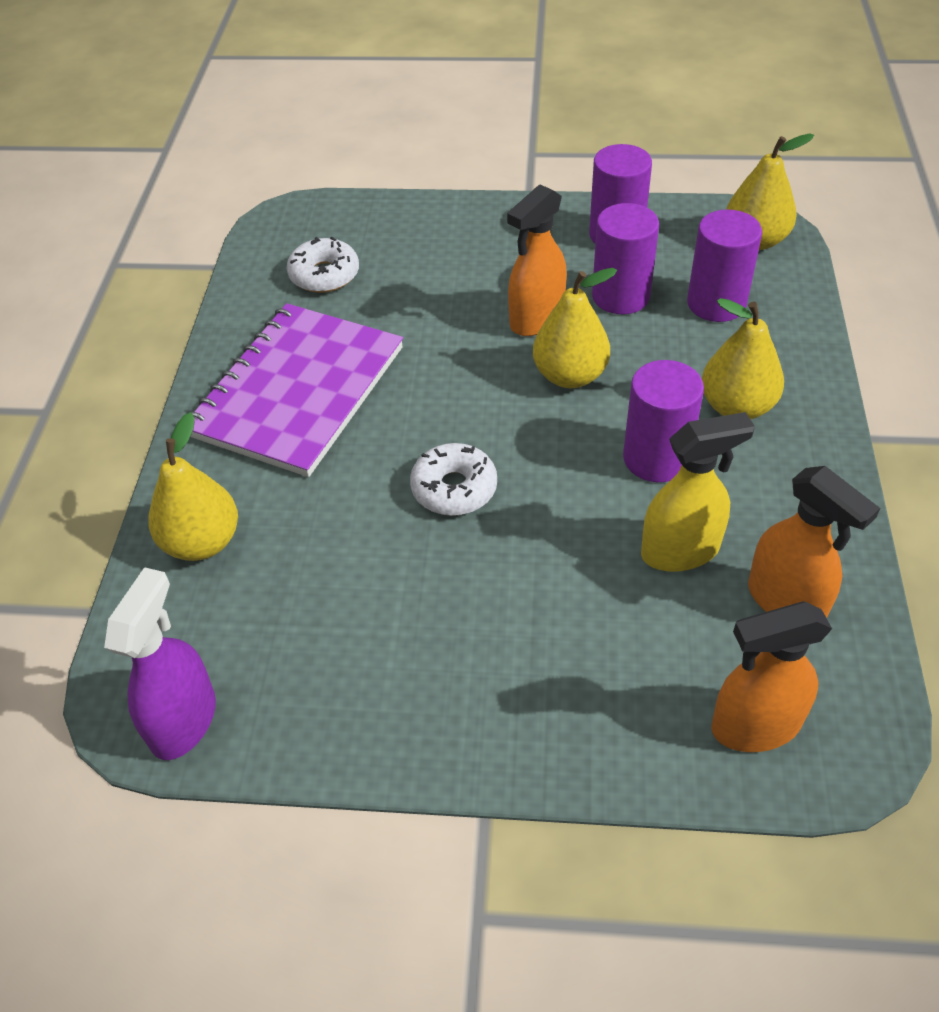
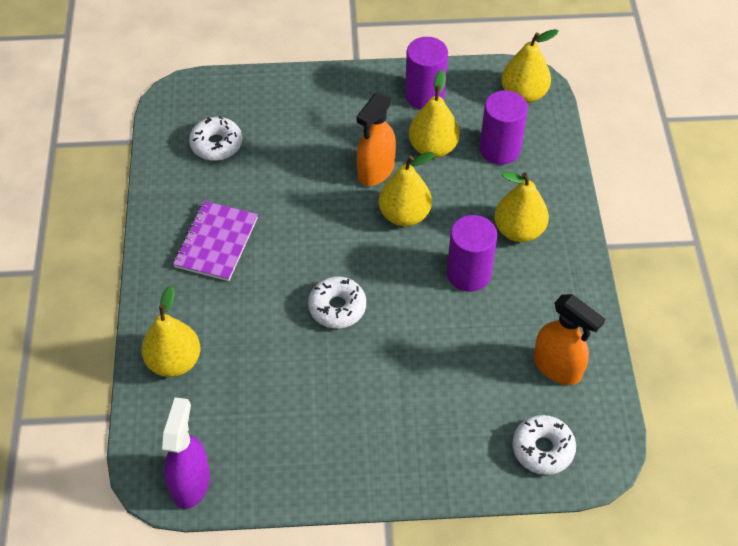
camera: 10 degrees left, 5 degrees up
purple notebook [189,303,403,477] -> purple notebook [173,201,258,281], size x0.60
purple cylinder [592,203,659,314] -> yellow pear [409,70,460,158]
yellow spray bottle [641,412,755,572] -> none
orange spray bottle [711,601,832,752] -> white donut [512,415,576,475]

